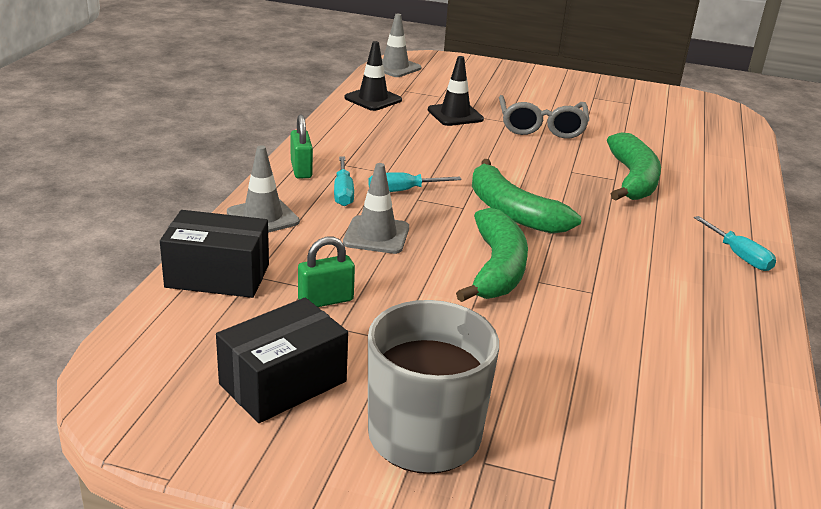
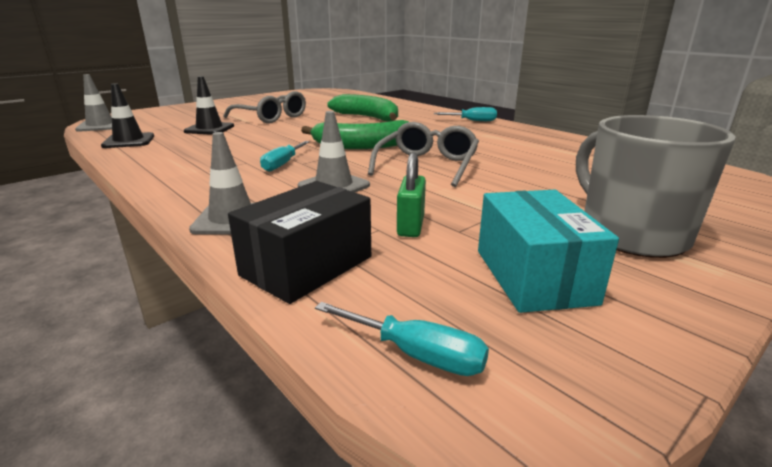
camera: 55 degrees left, 5 degrees down
black box [216,298,348,423] -> turquoise box [478,190,619,313]
green padlock [290,115,313,179] -> none
turquoise screwdriver [334,157,354,206] -> turquoise screwdriver moved to [315,302,489,376]
green banana [456,208,528,302] -> grey glasses [368,122,479,187]

